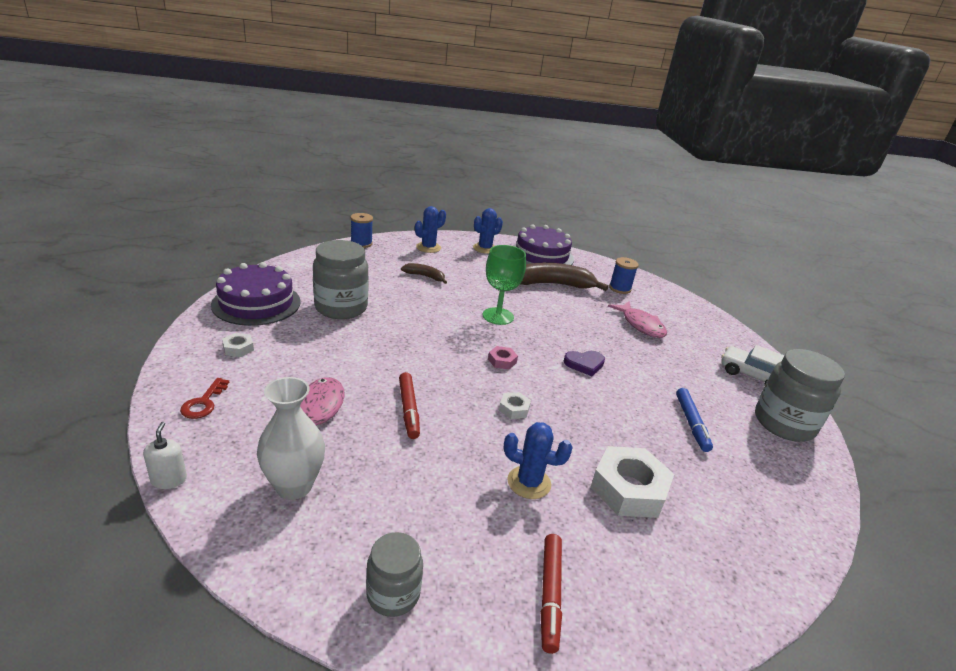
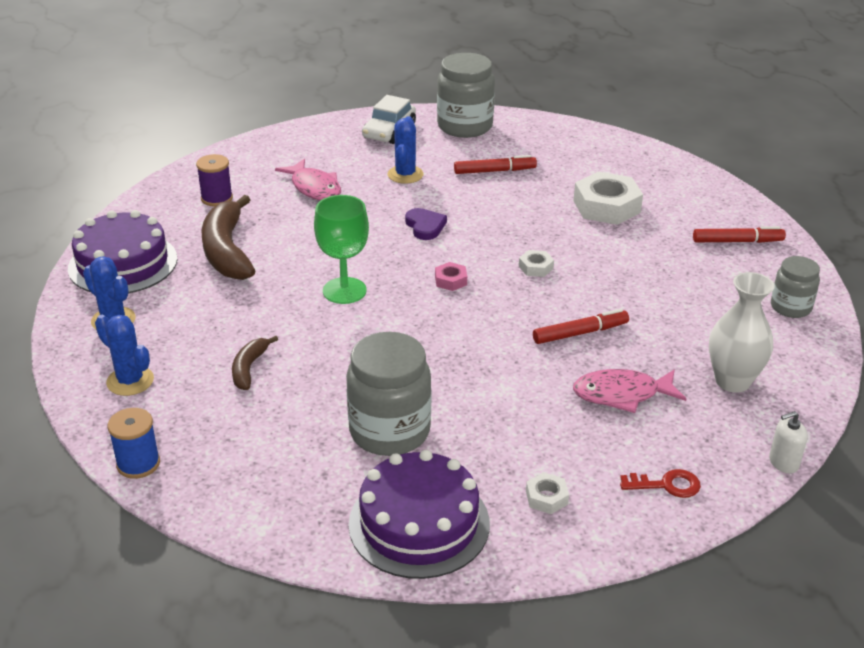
camera: 95 degrees left, 5 degrees up
blue cactus [503,422,573,499] -> blue cactus moved to [387,116,424,184]
pink fish [608,302,667,338] -> pink fish turned 90 degrees clockwise [275,159,341,201]
blue spool [609,257,639,294] -> purple spool [196,154,233,207]
blue marker [676,388,713,452] -> red marker [454,155,537,174]

